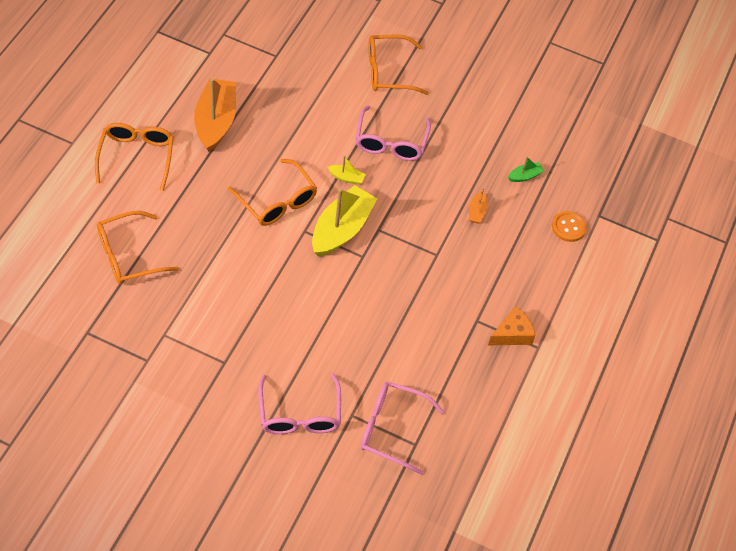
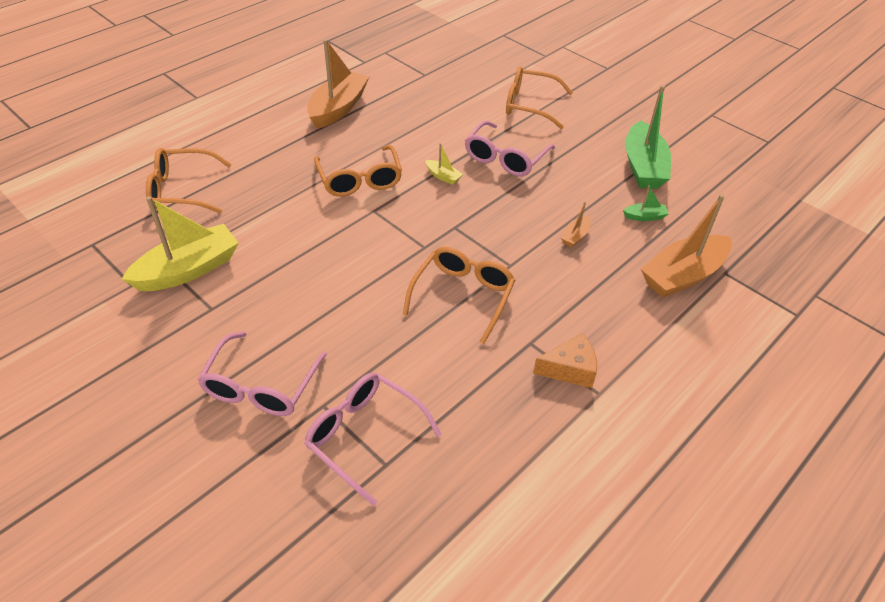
camera: 25 degrees right, 10 degrees down
orange glasses [95,123,174,191] -> orange glasses moved to [403,247,515,344]
yellow boat [312,185,377,257] -> yellow boat moved to [122,196,238,291]
orange button [552,211,587,242] -> orange boat [641,194,732,298]
none -> green boat [625,85,671,189]

